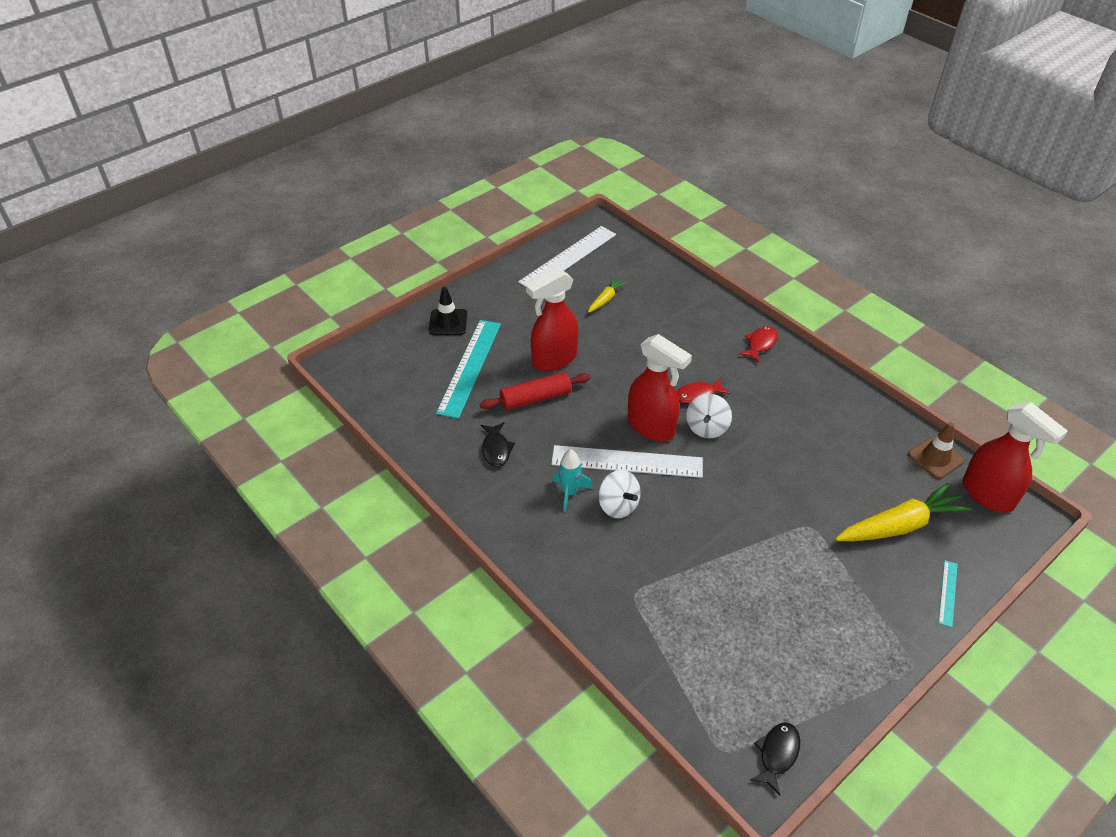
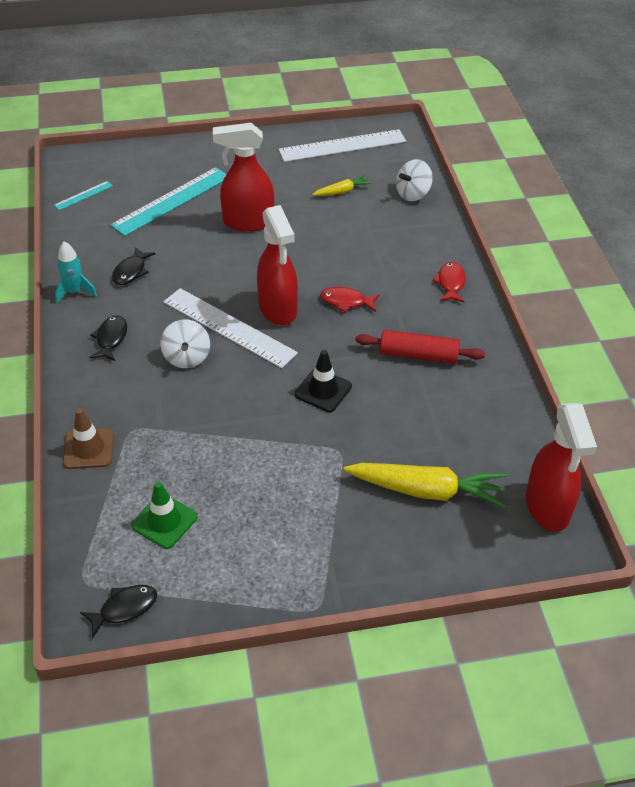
camera: 30 degrees right, 0 degrees up
black traffic cone [429,287,467,335] -> black traffic cone moved to [295,350,352,412]
red rolling pin [480,372,590,410] -> red rolling pin moved to [355,330,485,364]
turquoise rocket [552,449,593,512] -> turquoise rocket moved to [55,241,97,303]
white spinning top [686,394,732,438] -> white spinning top moved to [396,159,433,201]
red fish [739,326,778,363] -> red fish turned 60 degrees counterclockwise [432,262,466,302]
brown traffic cone [908,422,964,479] -> brown traffic cone moved to [63,408,114,469]
turquoise ruler [939,560,958,627] -> turquoise ruler moved to [54,181,113,210]
none -> black fish [89,315,127,361]
none -> green traffic cone [131,481,197,549]

